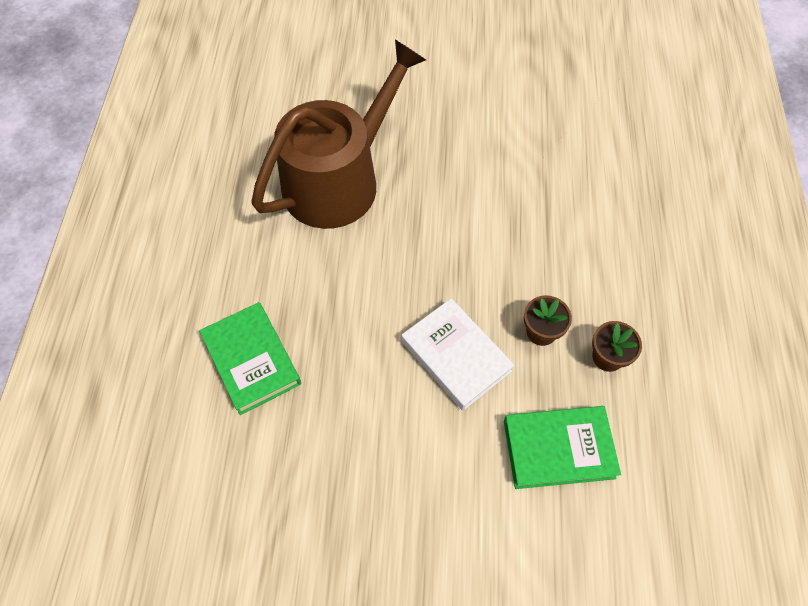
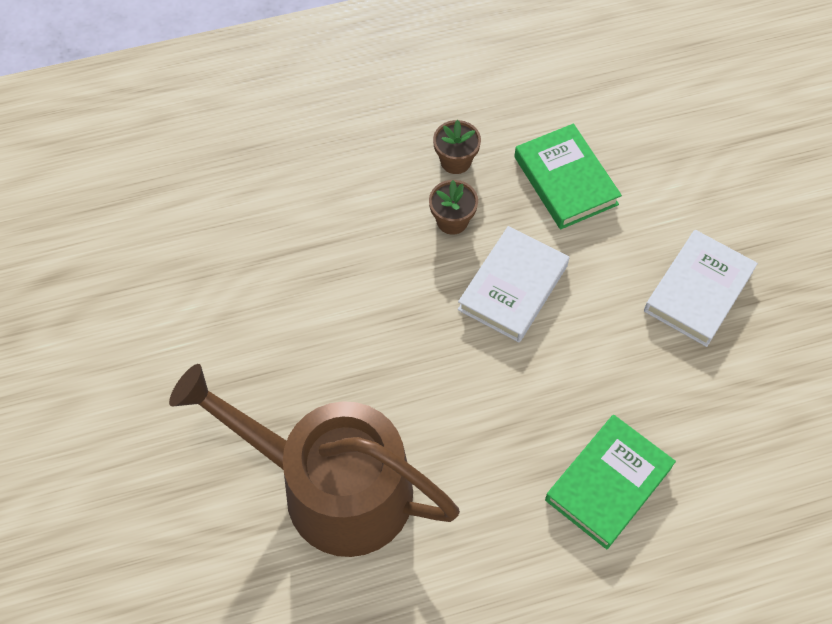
camera: 110 degrees left, 0 degrees up
none -> white book [644,230,758,347]

